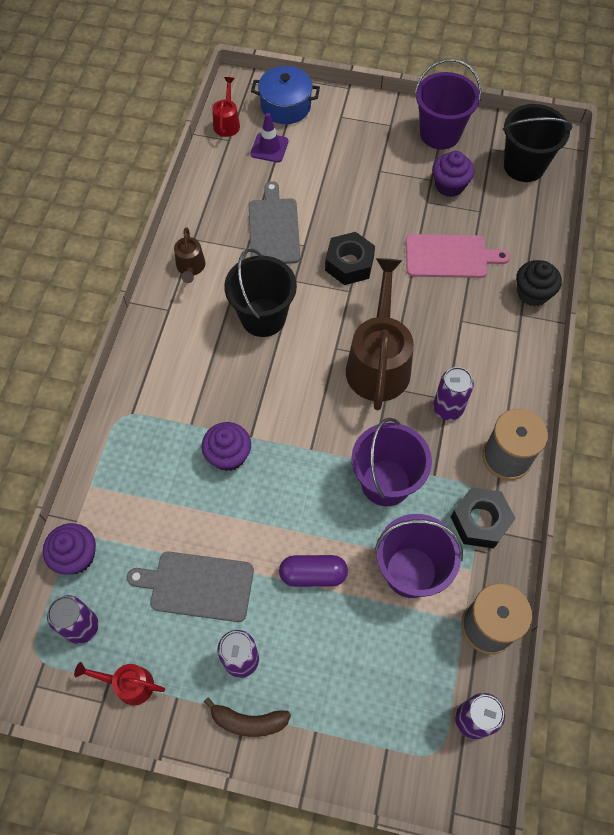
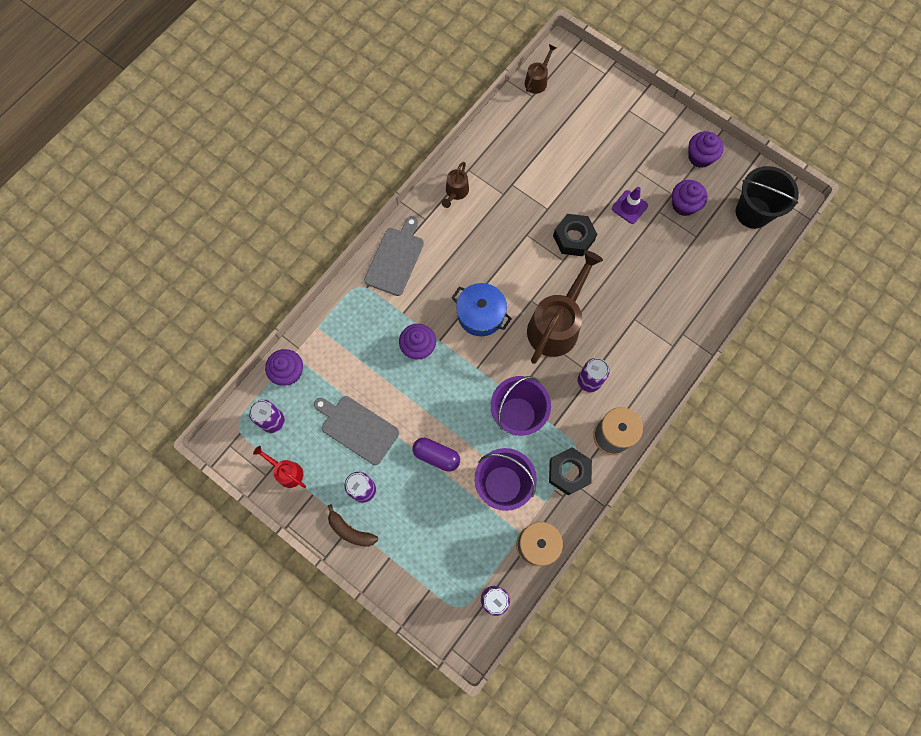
camera: 25 degrees right, 10 degrees up
red watering can [212,77,240,137] -> brown watering can [525,44,557,94]
black bucket [224,249,297,337] -> none
grey cutting board [249,181,300,264] -> grey cutting board moved to [364,216,424,296]
blue pot [251,66,320,124] -> blue pot moved to [451,283,512,336]
purple traffic cone [251,113,288,162] -> purple traffic cone moved to [612,187,648,224]
pink cutting board [406,234,510,278] -> none
purple bucket [415,59,482,150] -> purple cupcake [688,131,724,168]
black cupcake [516,260,562,307] -> none

